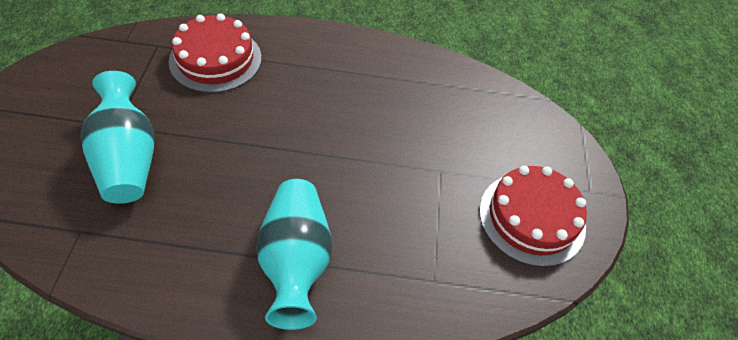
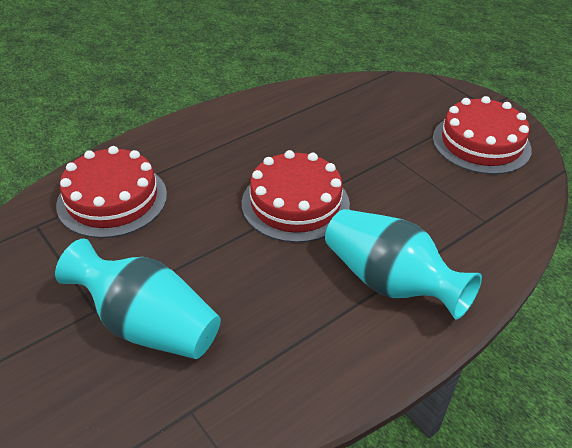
camera: 40 degrees left, 10 degrees down
none -> red cake [242,150,350,243]

